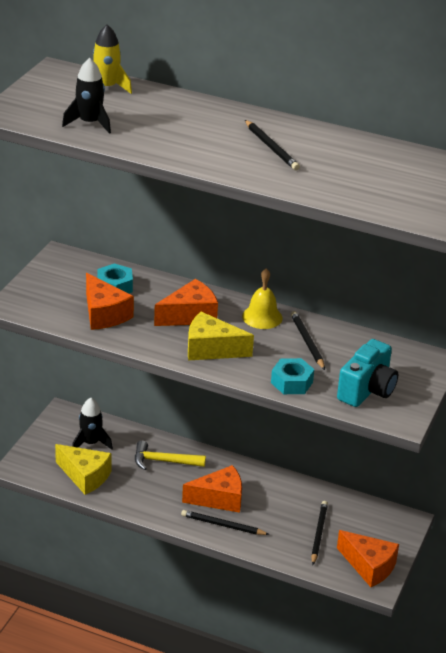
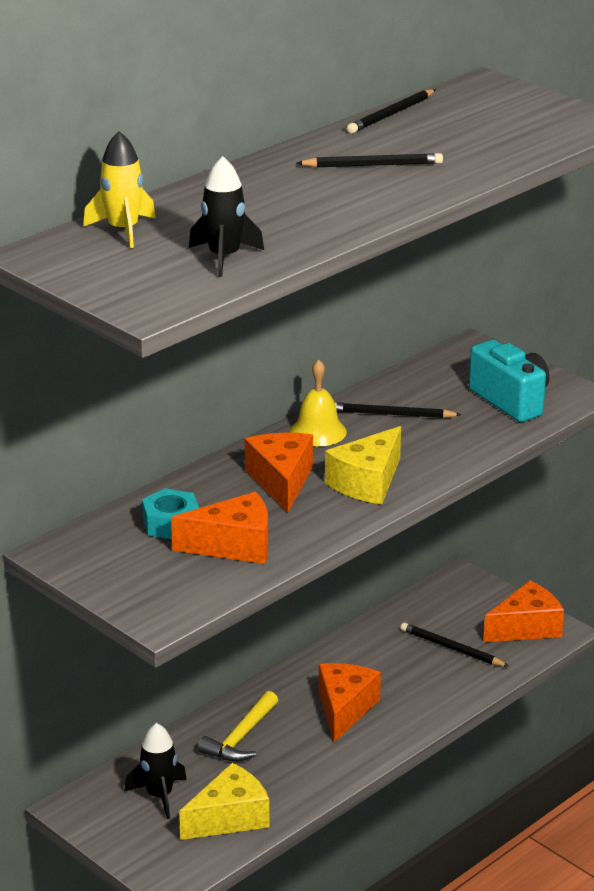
camera: 65 degrees left, 5 degrees down
black pencil [181,510,270,535] -> black pencil moved to [347,89,436,133]
turquoise nut [271,358,314,394] -> none

